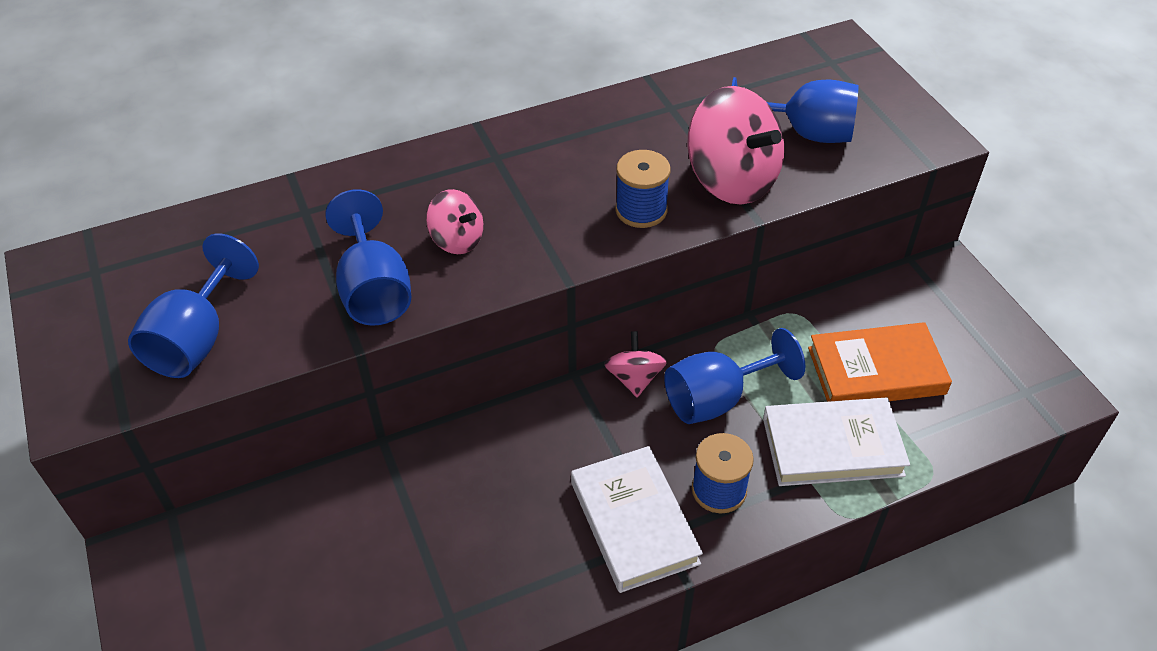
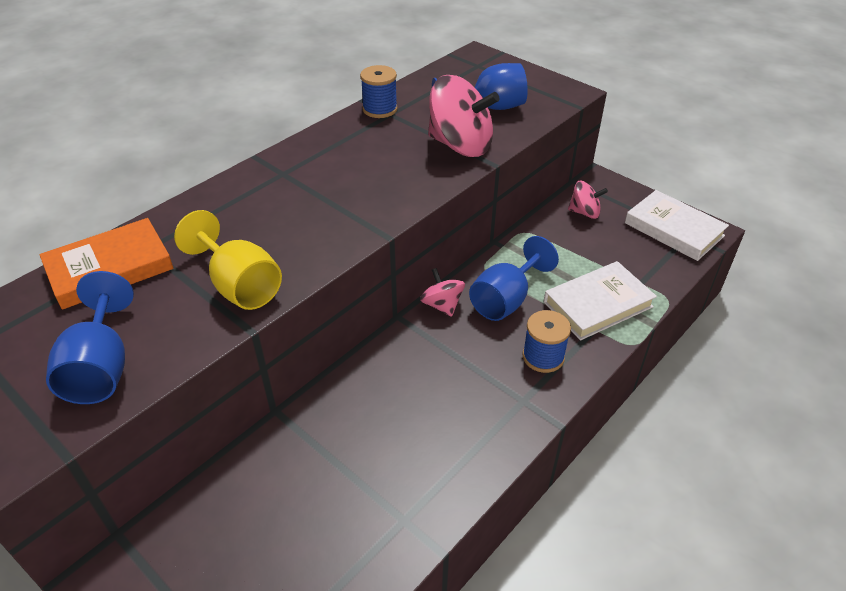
camera: 25 degrees left, 5 degrees down
blue goblet [325,189,411,326] -> yellow goblet [174,210,282,310]
pink spinning top [426,189,483,254] -> pink spinning top moved to [568,181,608,219]
white book [571,446,703,593] -> white book moved to [625,190,729,261]
blue spool [615,150,670,228] -> blue spool moved to [360,65,398,118]
orange book [808,322,952,402] -> orange book moved to [39,218,174,310]

